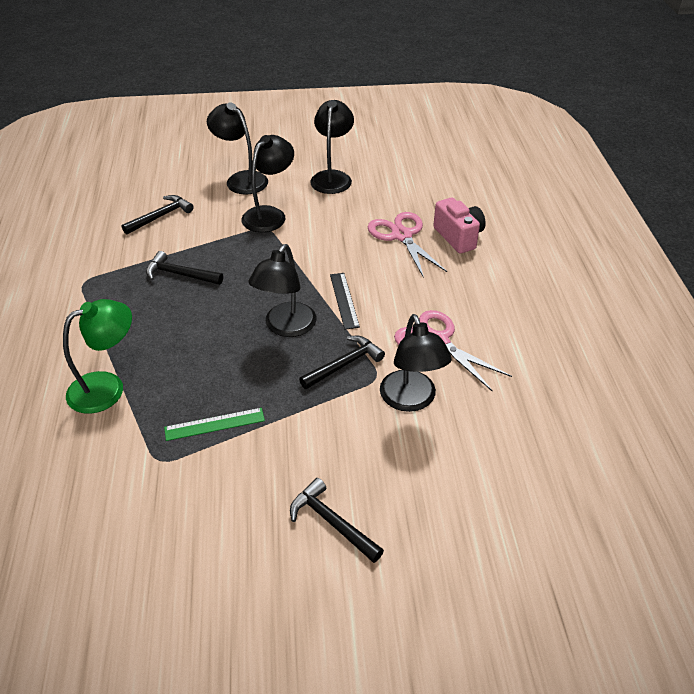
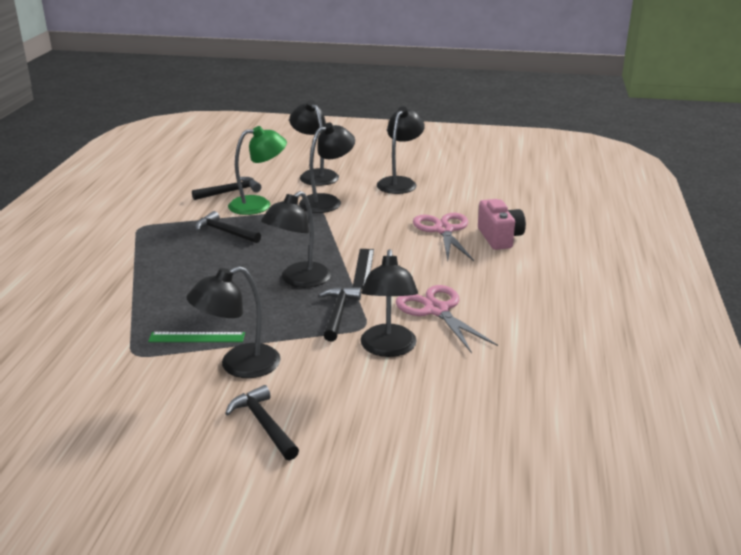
camera: 15 degrees right, 15 degrees down
green lamp [63,299,132,414] -> green lamp moved to [228,126,287,215]
black hammer [299,336,385,389] -> black hammer turned 60 degrees counterclockwise [318,287,361,342]
none -> black lamp [186,266,281,378]

